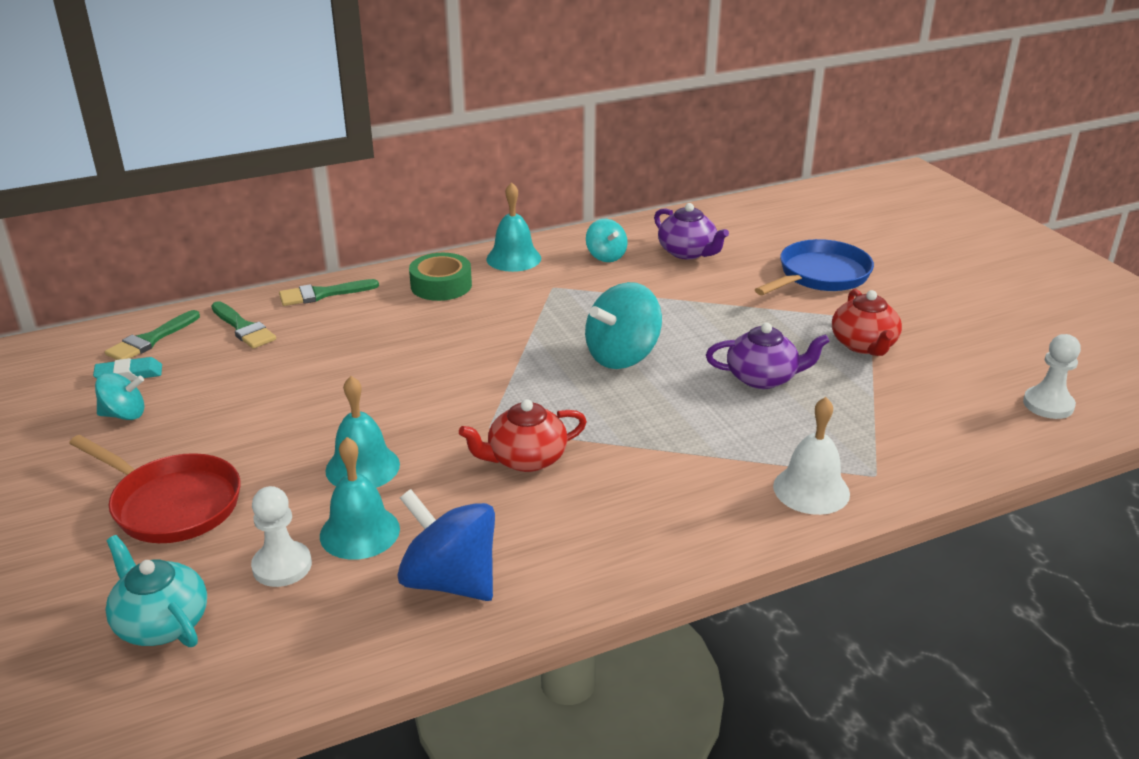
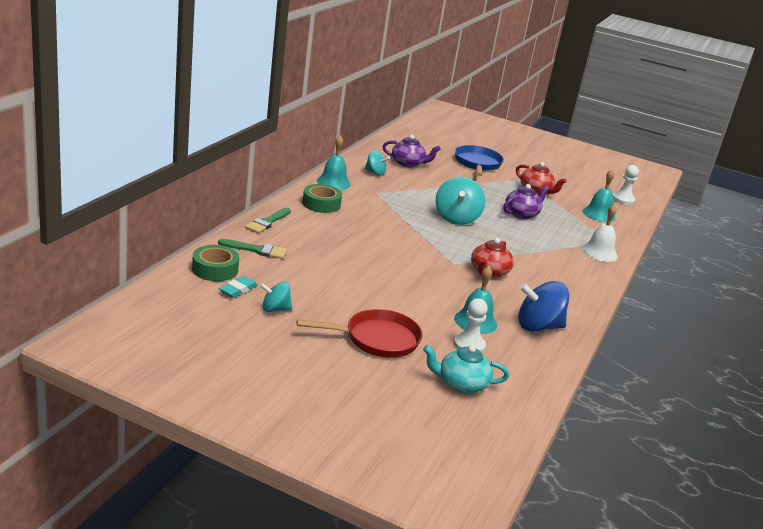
camera: 45 degrees left, 5 degrees down
turquoise spinning top [95,372,145,420] -> turquoise spinning top turned 135 degrees counterclockwise [260,282,293,312]
green brush [105,310,200,360] -> green tape [192,245,239,281]
turquoise bell [325,376,400,488] -> turquoise bell moved to [583,170,615,222]

